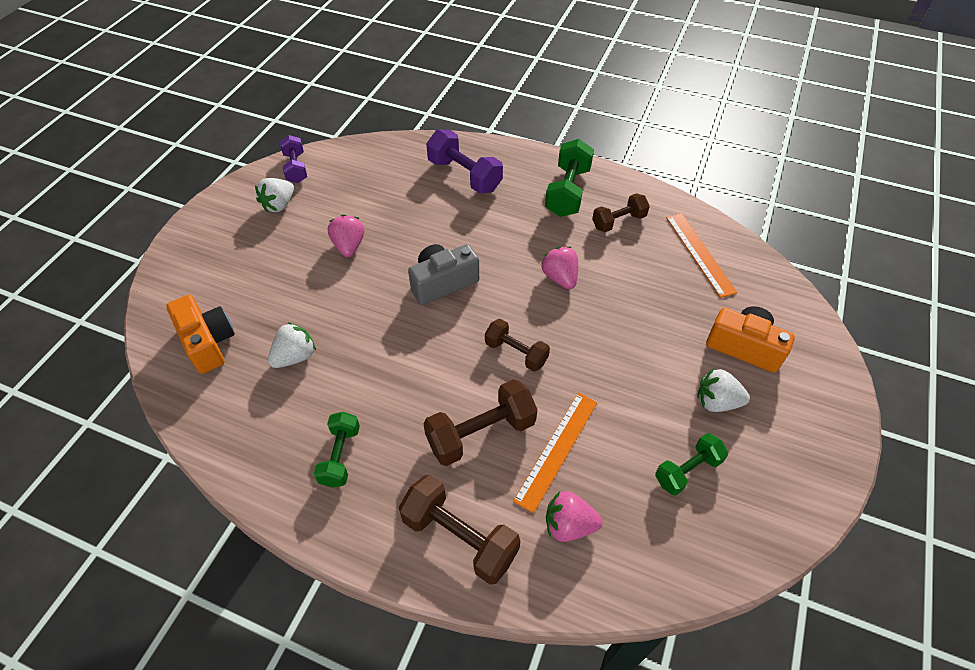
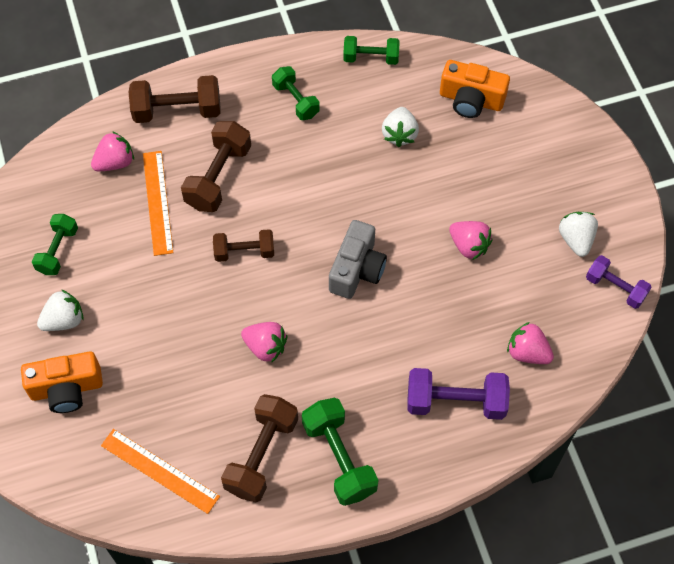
camera: 140 degrees right, 10 degrees up
brown dumbbell [592,193,650,232] -> brown dumbbell [221,394,298,502], size x1.55
none -> green dumbbell [343,36,400,65]
none -> pink strawberry [507,322,554,364]

